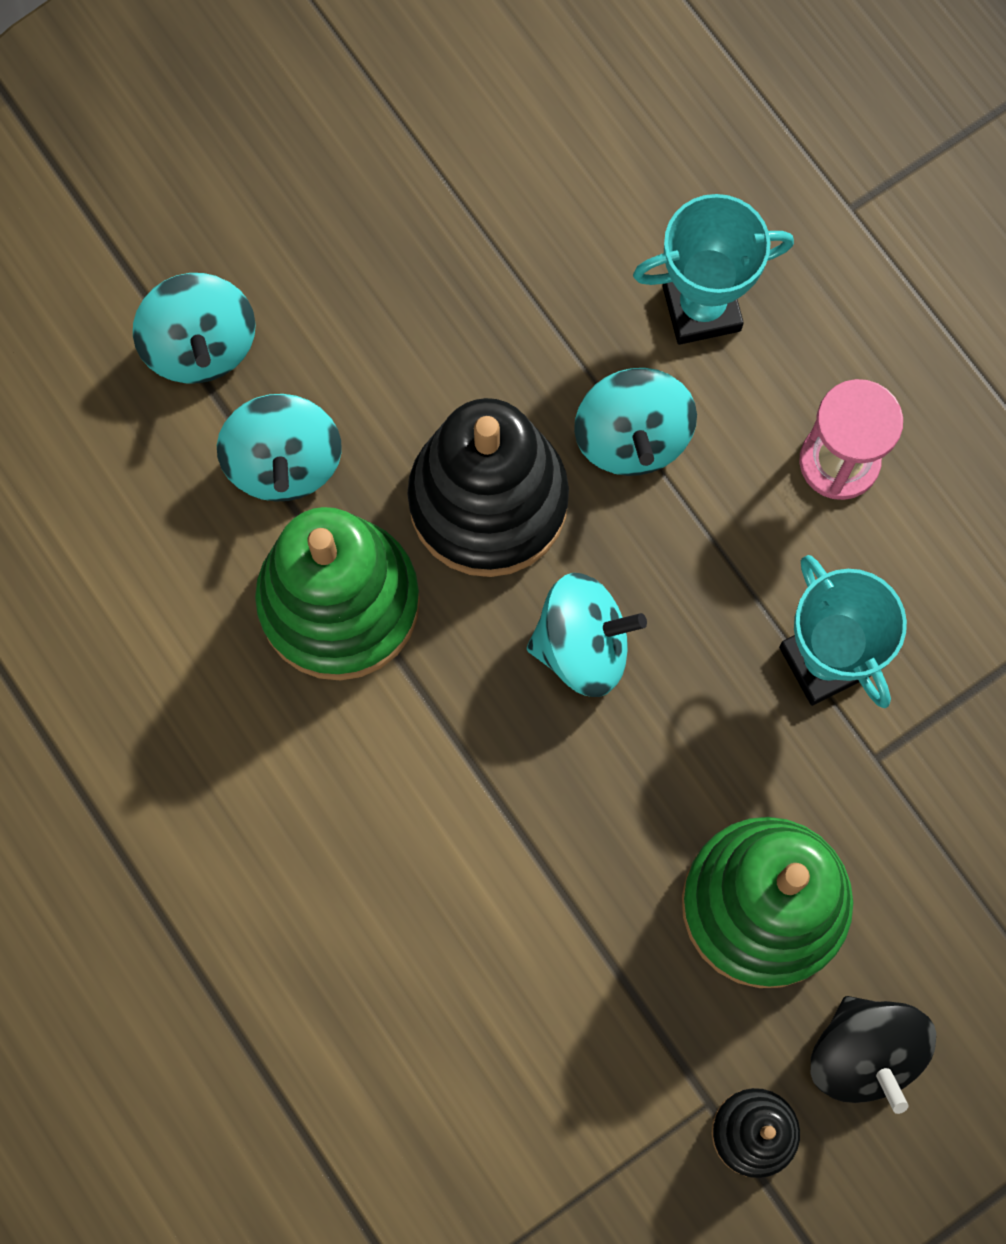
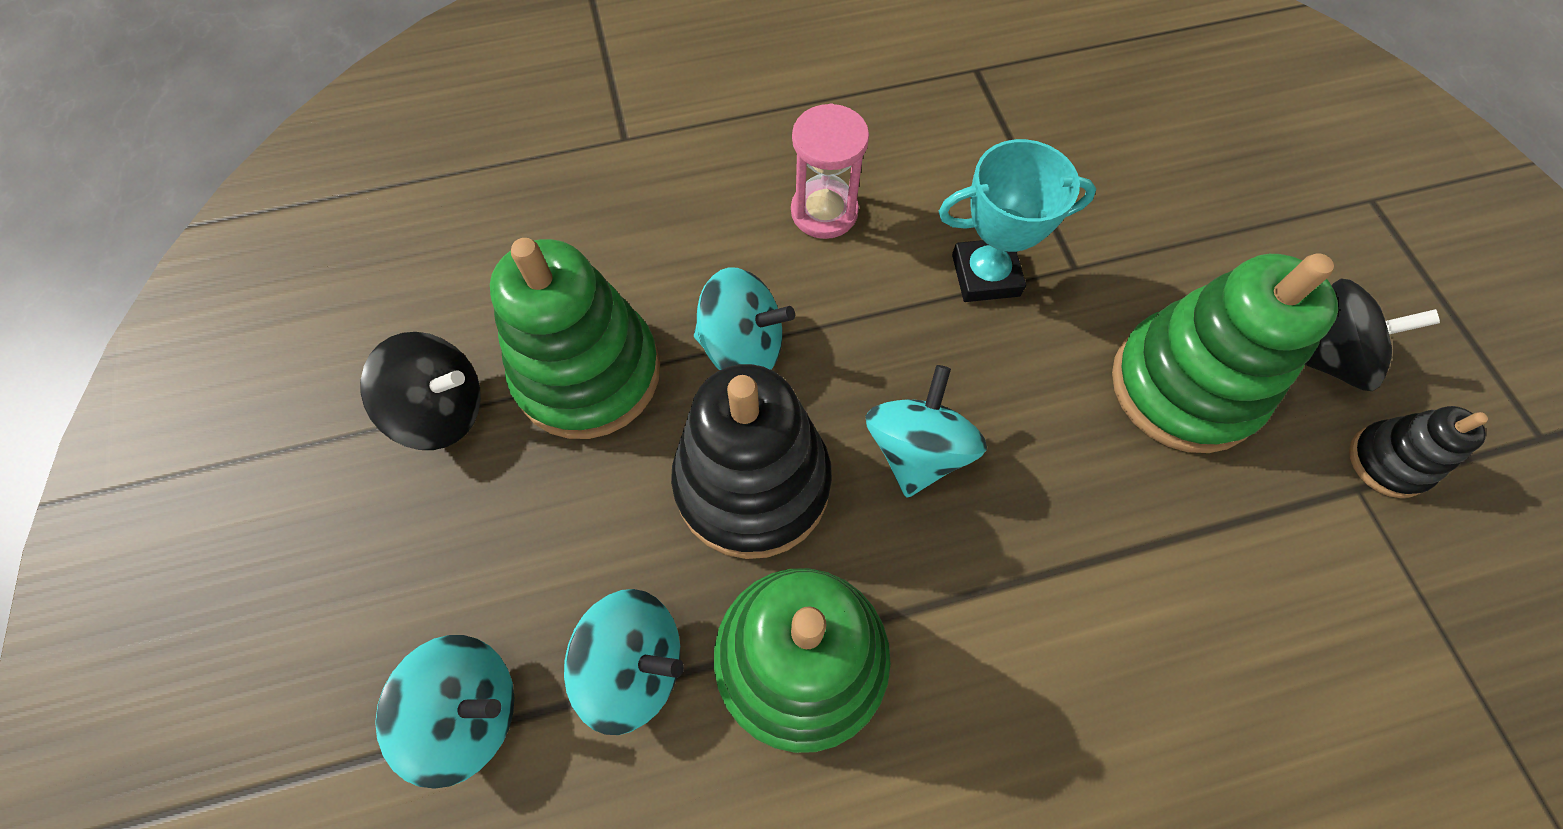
camera: 70 degrees left, 10 degrees down
turquoise trophy [633,194,794,345] -> none
none -> black spinning top [360,332,481,450]
none -> green stacking toy [490,238,660,439]

